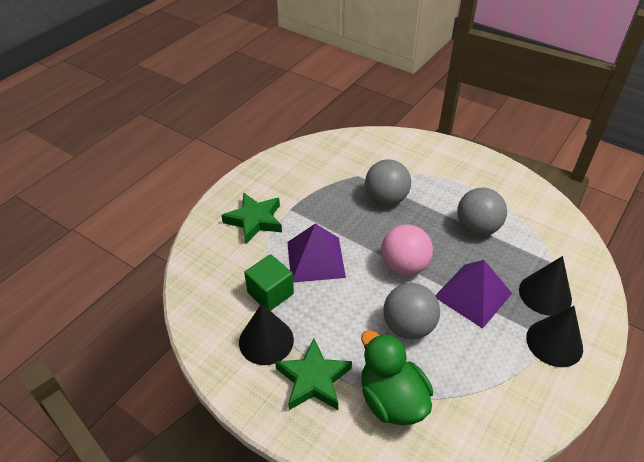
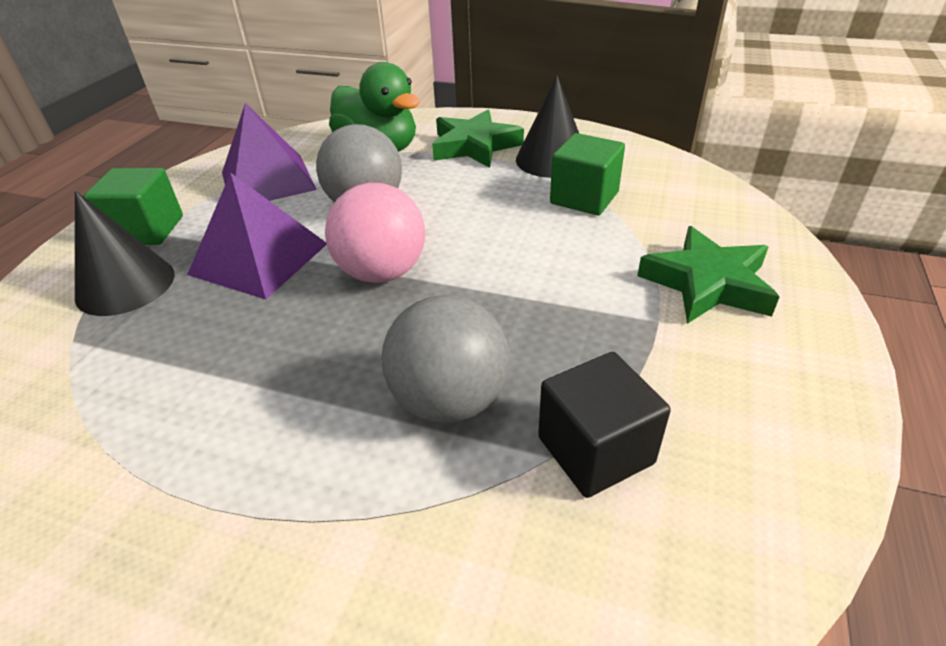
camera: 165 degrees right, 5 degrees down
purple pyramid [287,224,346,283] -> purple pyramid moved to [222,103,317,201]
grey ball [457,187,507,236] -> none
black cone [526,306,583,367] -> green cube [83,168,183,245]
none -> black cube [538,352,671,498]

